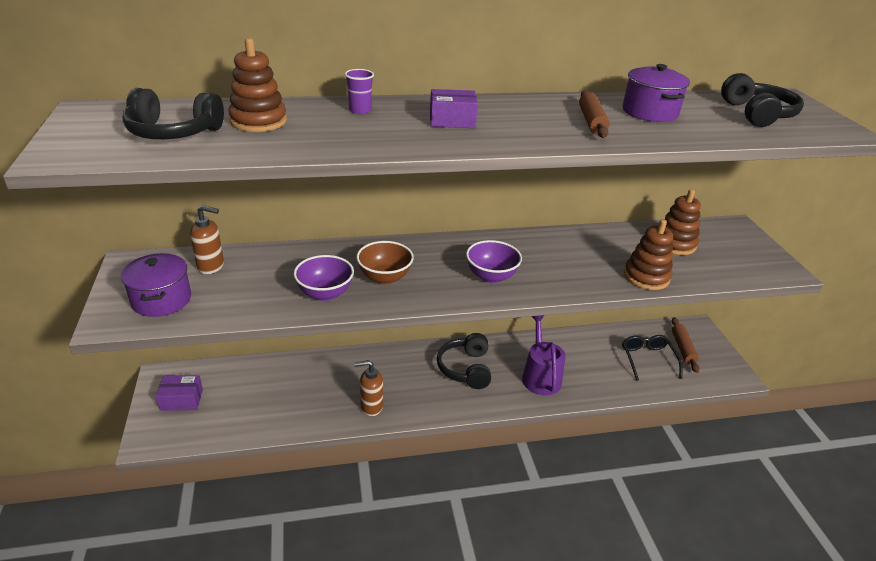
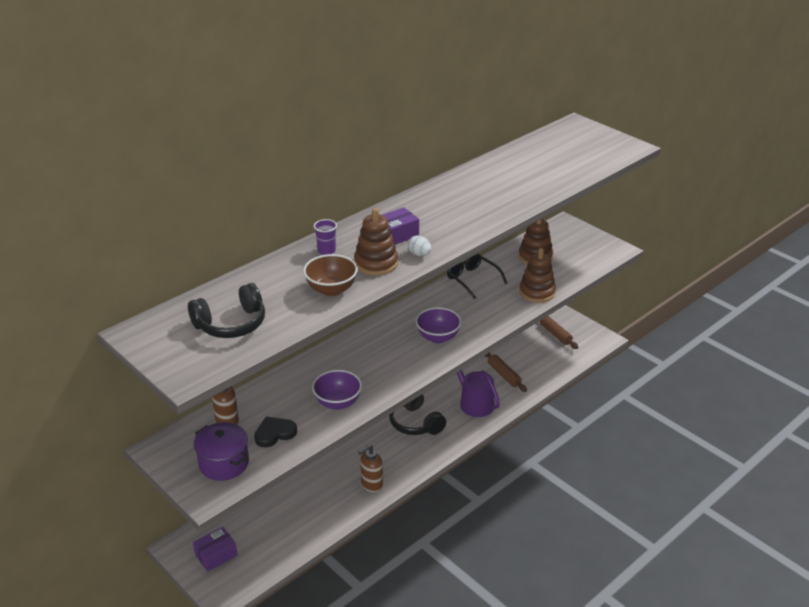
camera: 30 degrees left, 0 degrees up
brown stacking toy [228,38,287,132] -> brown stacking toy moved to [354,208,398,275]
brown bowl [356,241,414,285] -> brown bowl moved to [303,254,358,296]
brown rolling pin [579,90,610,138] -> brown rolling pin moved to [484,353,527,392]
black glasses [622,335,683,381] -> black glasses moved to [447,254,507,299]
purple pot [623,64,690,122] -> none
black headphones [721,73,804,127] -> none
none -> black heart [254,417,297,447]
none -> white egg [408,235,431,256]

